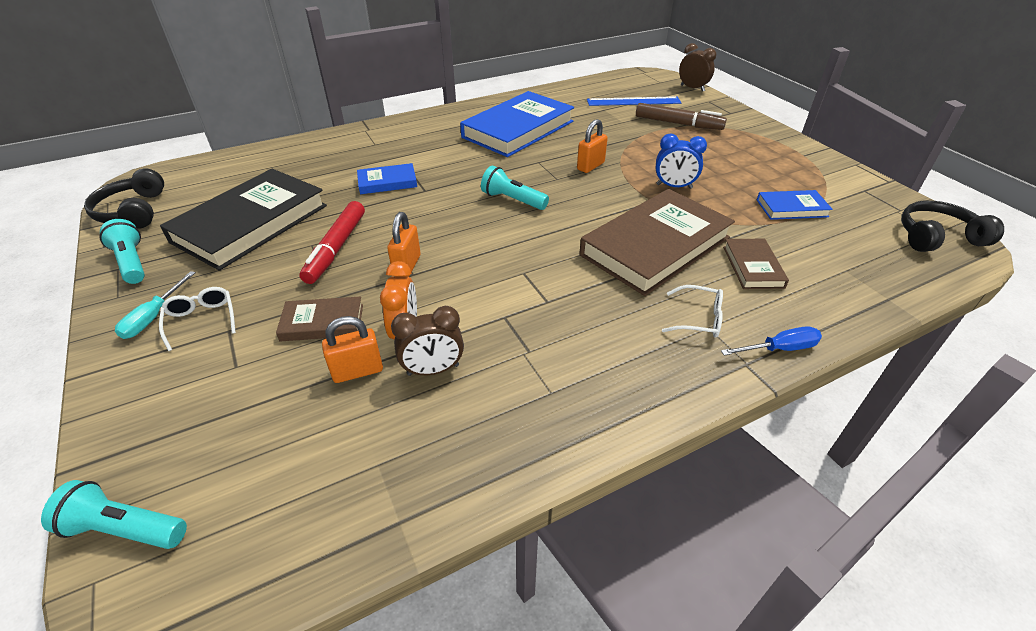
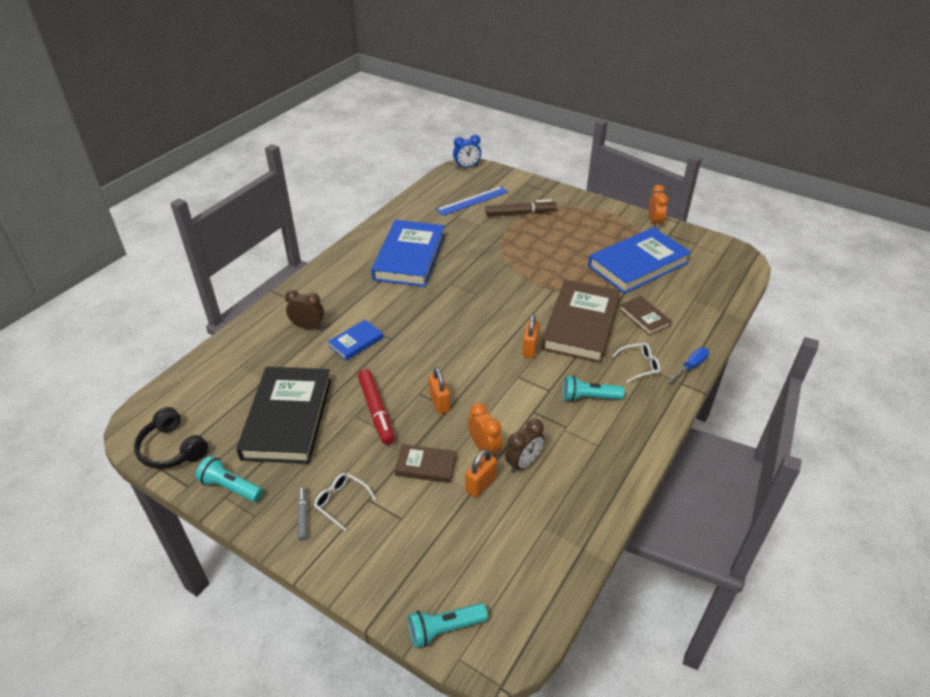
camera: 30 degrees left, 0 degrees up
turquoise screwdriver [115,271,196,339] -> grey marker [297,487,308,541]
brown book [276,296,363,341] -> brown book turned 45 degrees clockwise [394,444,456,483]
turquoise flashlight [481,166,549,210] -> turquoise flashlight moved to [563,376,625,402]
orange padlock [577,119,608,173] -> orange padlock moved to [522,314,539,358]
blue clock [656,134,707,189] -> blue clock moved to [453,135,481,169]
brown clock [679,43,716,92] -> brown clock moved to [285,290,324,329]
blue book [757,190,833,220] -> blue book [588,227,692,294], size x2.10
black headphones [901,200,1004,252] -> none
none -> orange clock [649,185,668,229]

